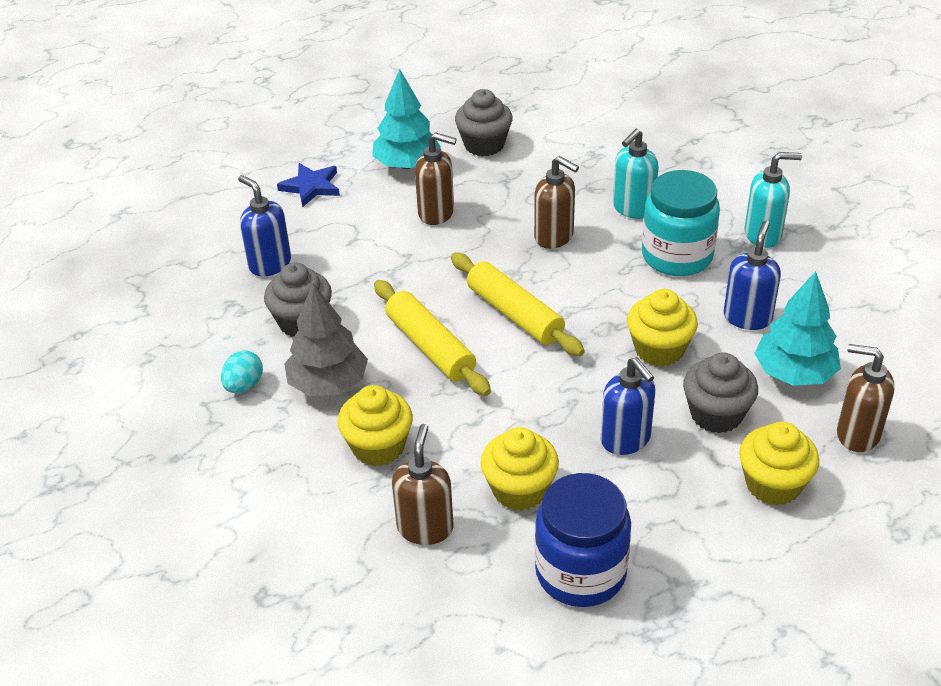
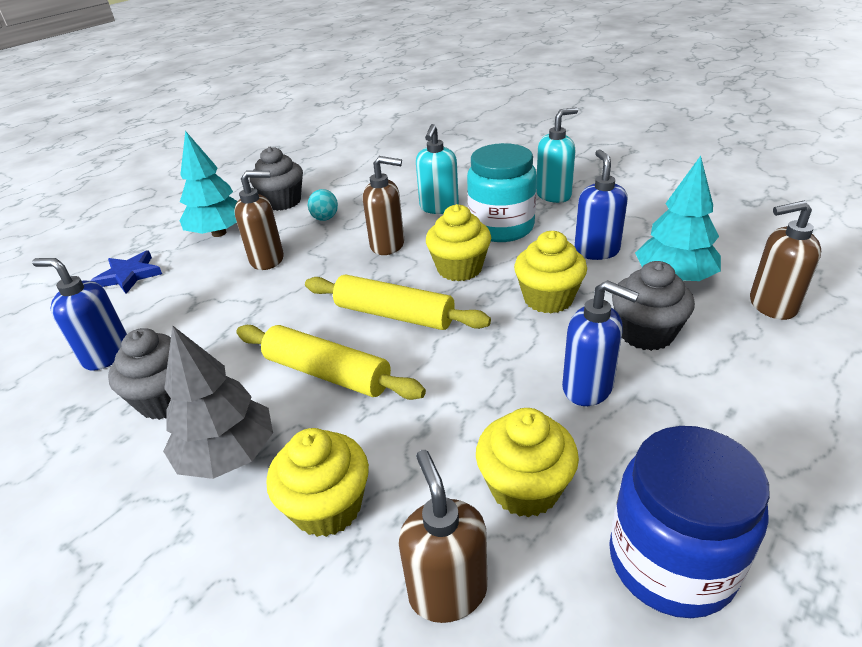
camera: 25 degrees left, 5 degrees down
turquoise egg [221,350,263,393] -> turquoise egg moved to [308,189,338,221]
yellow cupcake [739,422,819,506] -> yellow cupcake moved to [426,204,491,281]

